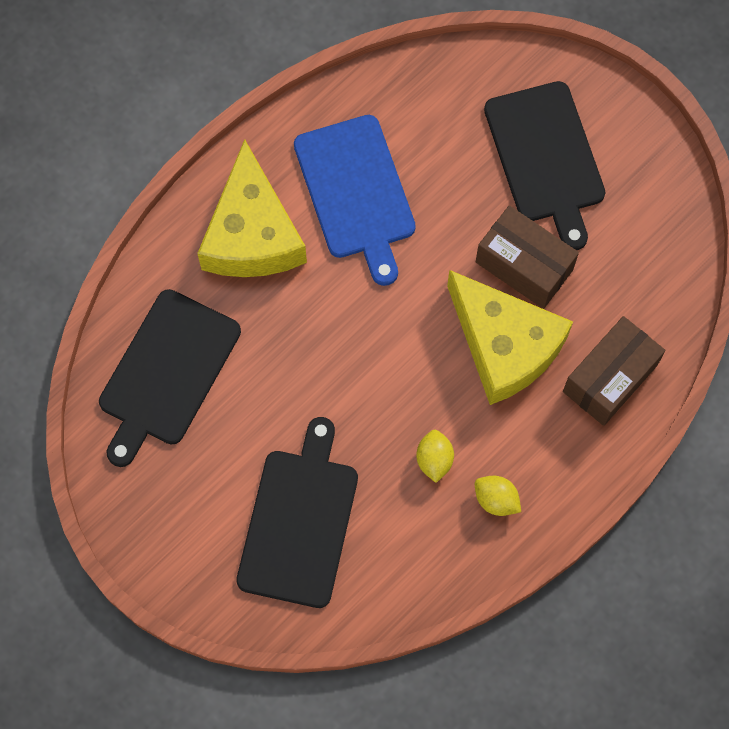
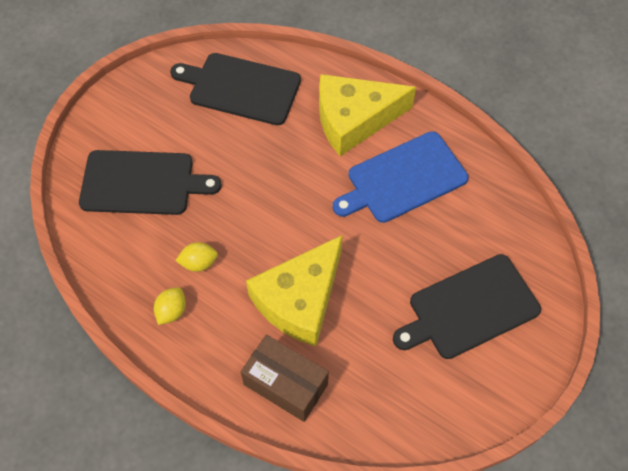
camera: 80 degrees right, 10 degrees down
brown box [476,205,579,309] -> none

